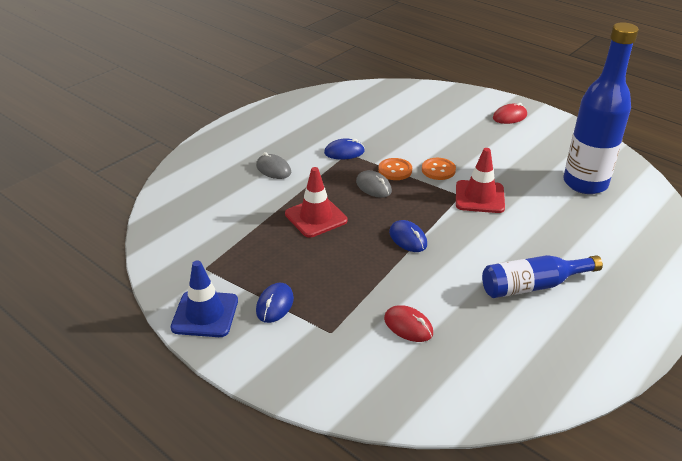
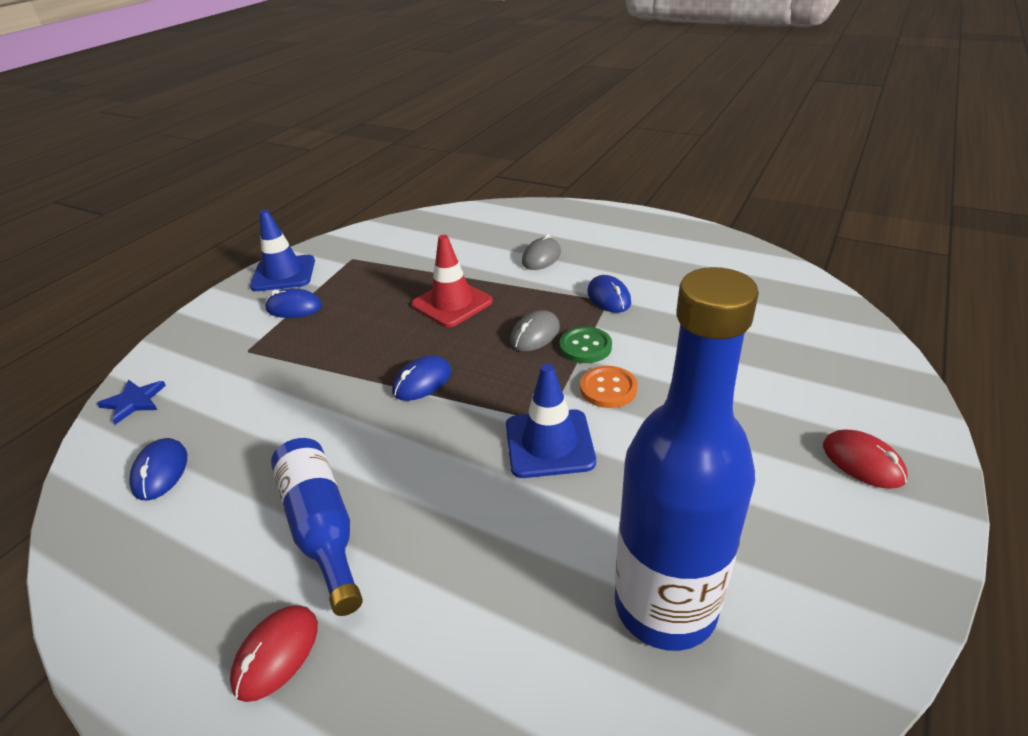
camera: 80 degrees right, 0 degrees up
orange button [378,158,412,180] -> green button [559,327,612,363]
red mouse [384,305,433,342] -> red mouse moved to [230,605,318,702]
red traffic cone [456,148,505,213] -> blue traffic cone [506,364,596,478]
none -> blue star [97,380,166,425]
none -> blue mouse [129,438,187,500]

